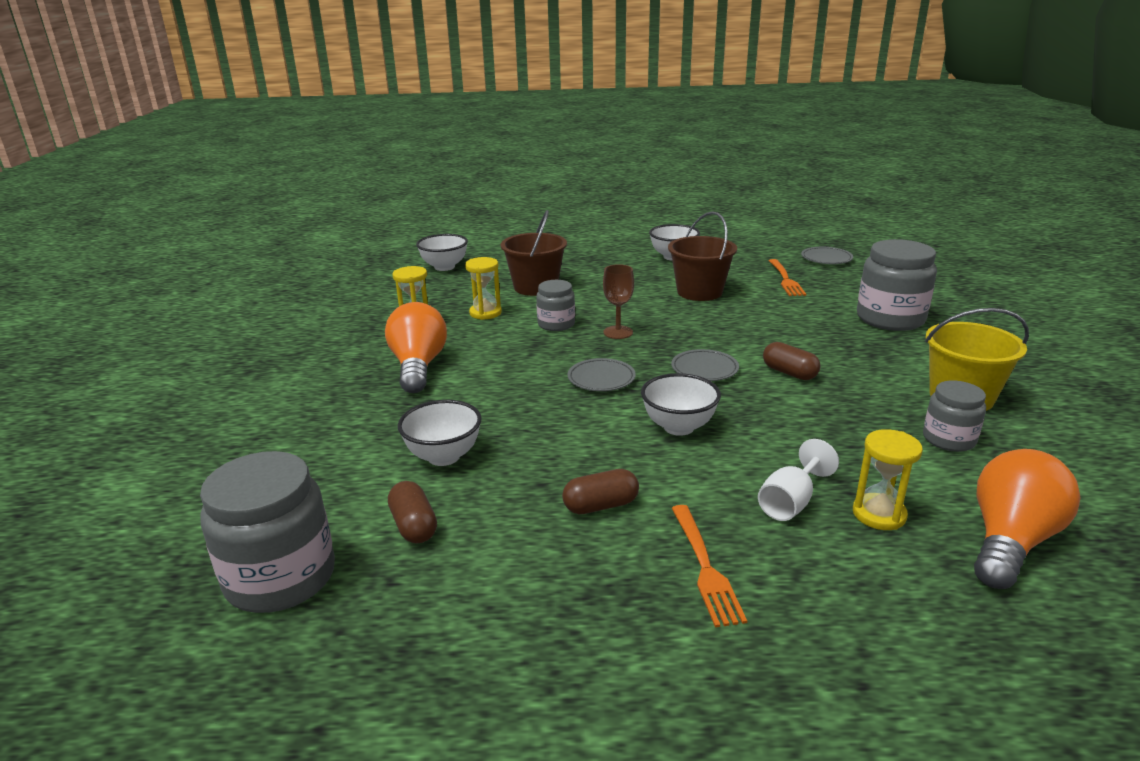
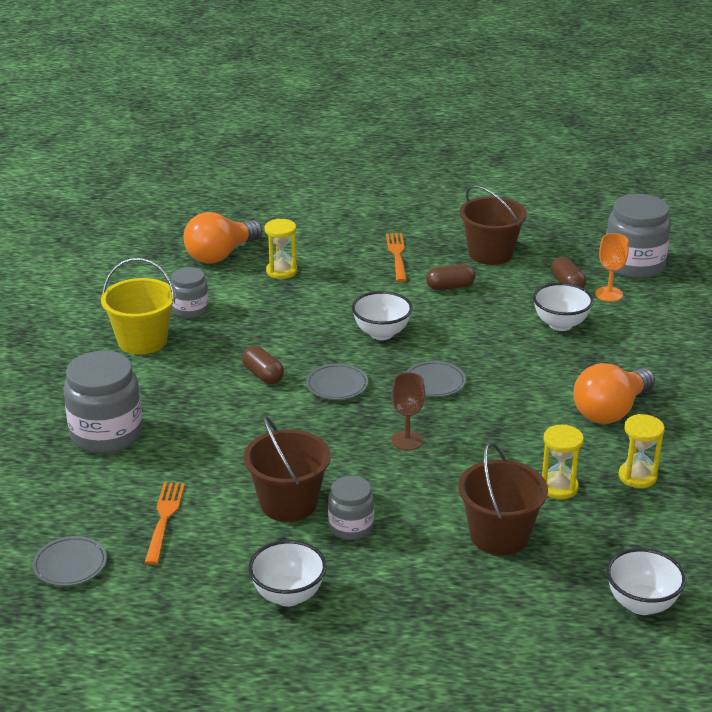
camera: 175 degrees left, 5 degrees up
orange light bulb [385,302,447,393] -> orange light bulb turned 45 degrees clockwise [574,363,655,424]
grey jar [536,280,575,331] -> grey jar moved to [328,476,374,540]
white goblet [758,439,839,521] -> none
none -> brown bucket [459,185,527,265]
none -> orange goblet [595,233,629,302]

